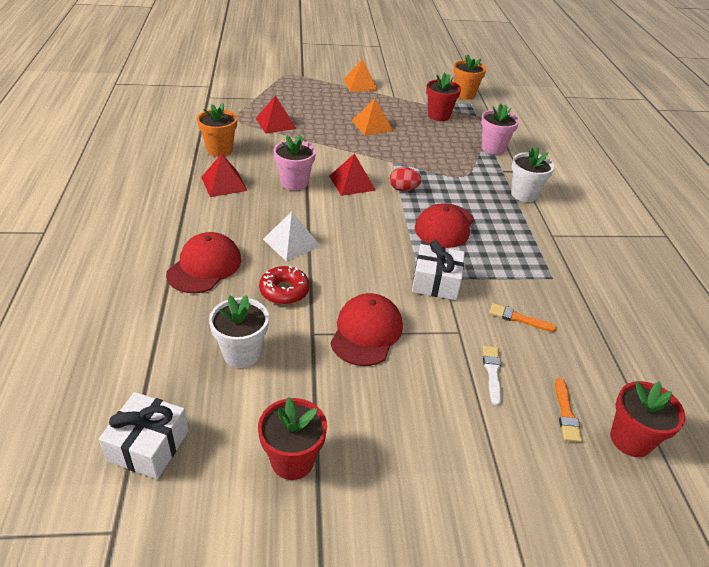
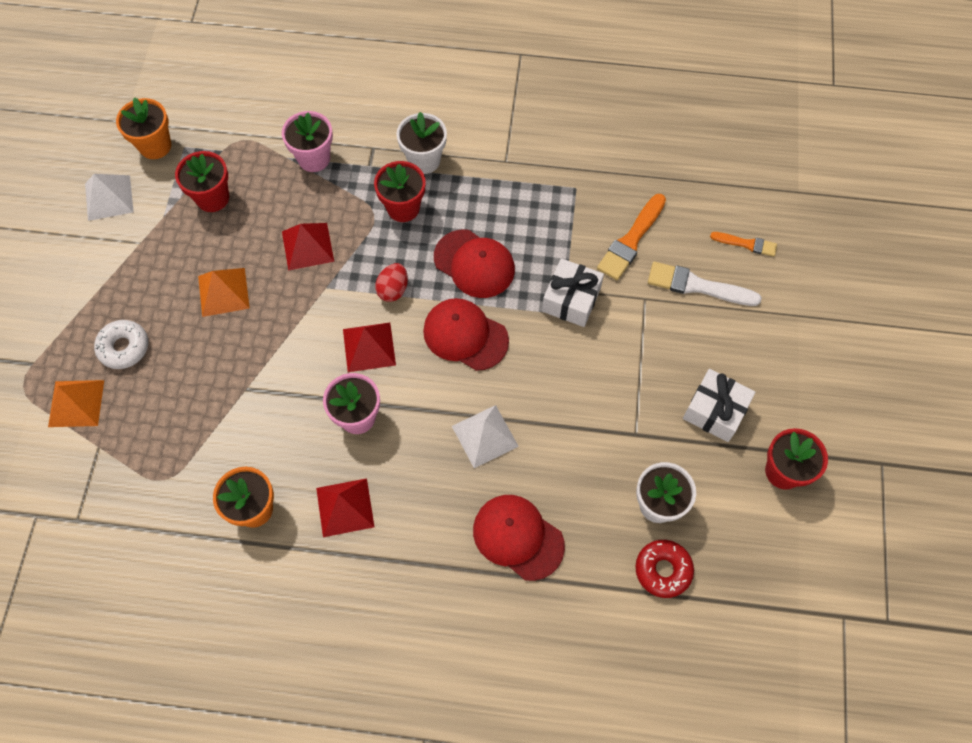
camera: 75 degrees left, 25 degrees up
white gift [99,392,189,479] -> white gift moved to [683,369,755,442]
red pyramid [255,95,297,133] -> red pyramid moved to [282,223,334,271]
red donut [259,266,310,305] -> red donut moved to [635,540,694,598]
red cap [330,293,403,366] -> red cap moved to [423,298,509,371]
orange pyramid [344,59,378,92] -> orange pyramid moved to [48,380,104,427]
white brush [483,346,502,405] -> white brush [648,262,762,306], size x1.67
orange brush [489,303,557,332] -> orange brush [597,194,666,280], size x1.67
red flower pot [610,381,686,457] -> red flower pot moved to [374,161,425,222]
none -> white pyramid [85,174,134,221]
none -> white donut [94,320,148,369]

